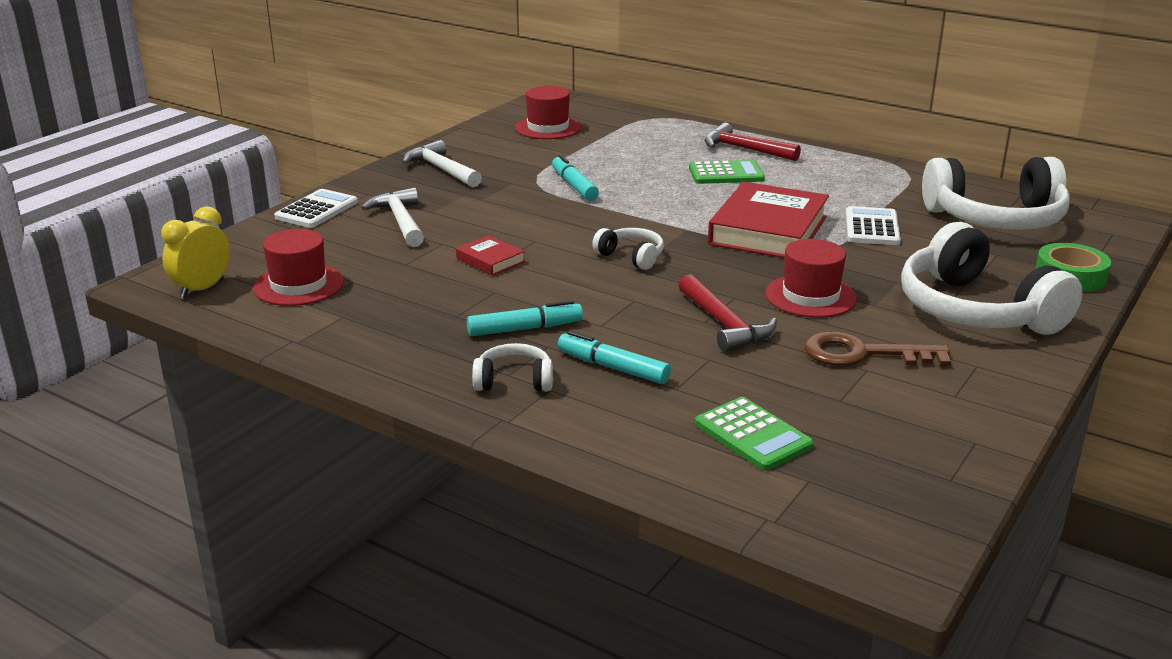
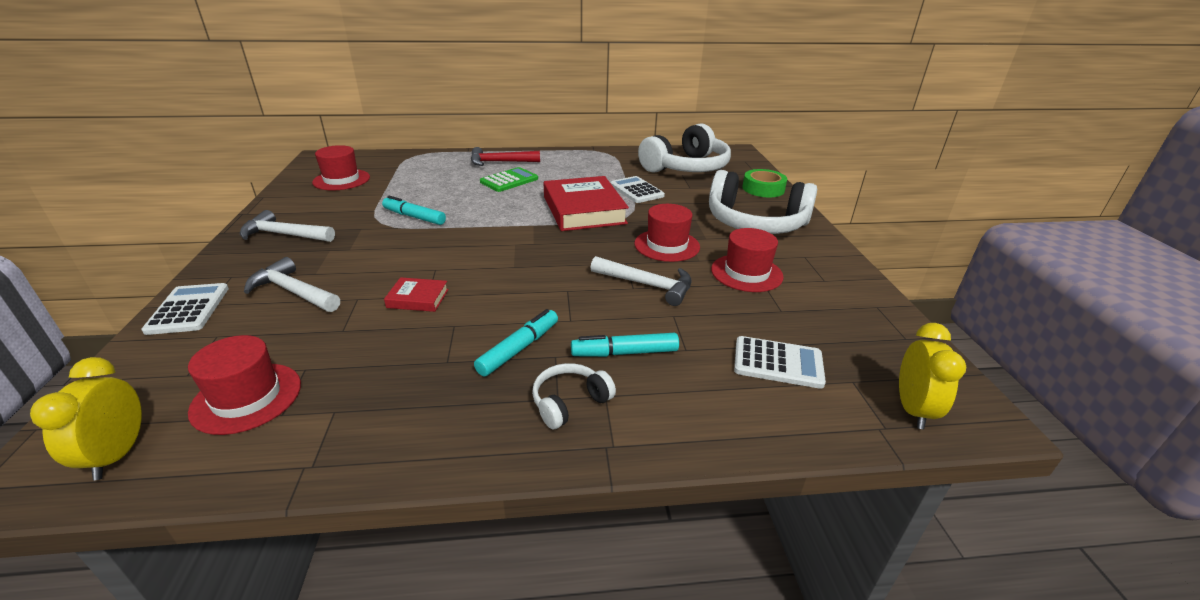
camera: 40 degrees left, 5 degrees up
white headphones [592,228,664,270] -> none
red hammer [678,274,777,352] -> white hammer [590,256,692,306]
green calculator [695,397,814,471] -> white calculator [734,336,826,389]
brown key [804,331,951,366] -> red hat [711,228,784,292]
none -> yellow clock [899,323,966,430]

